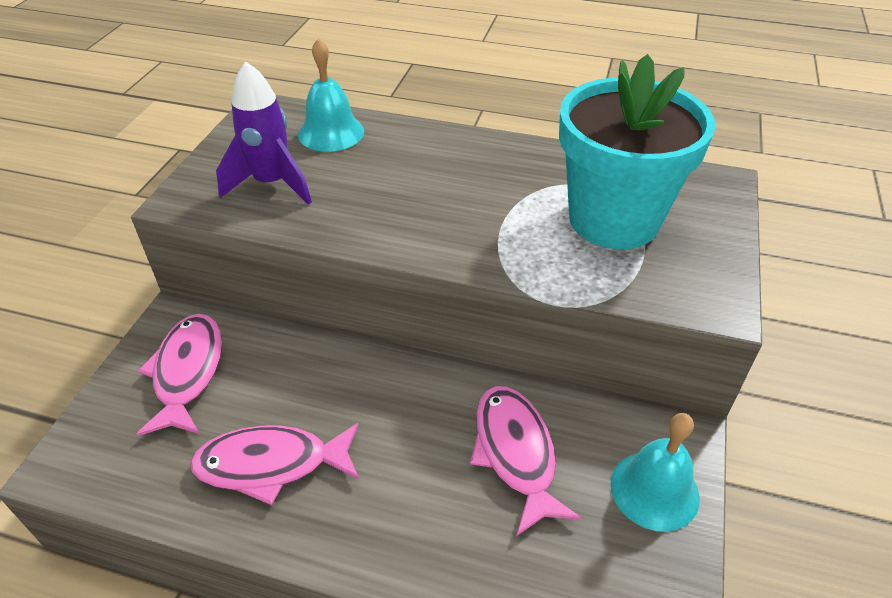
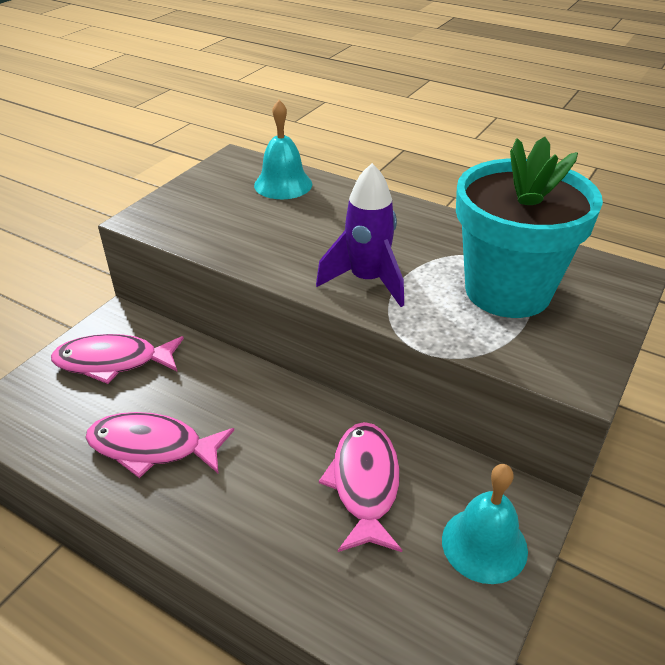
camera: 15 degrees right, 5 degrees down
pink fish [136,314,222,436] -> pink fish turned 105 degrees counterclockwise [51,334,184,384]
purple rocket [216,61,312,205] -> purple rocket moved to [316,163,404,307]

